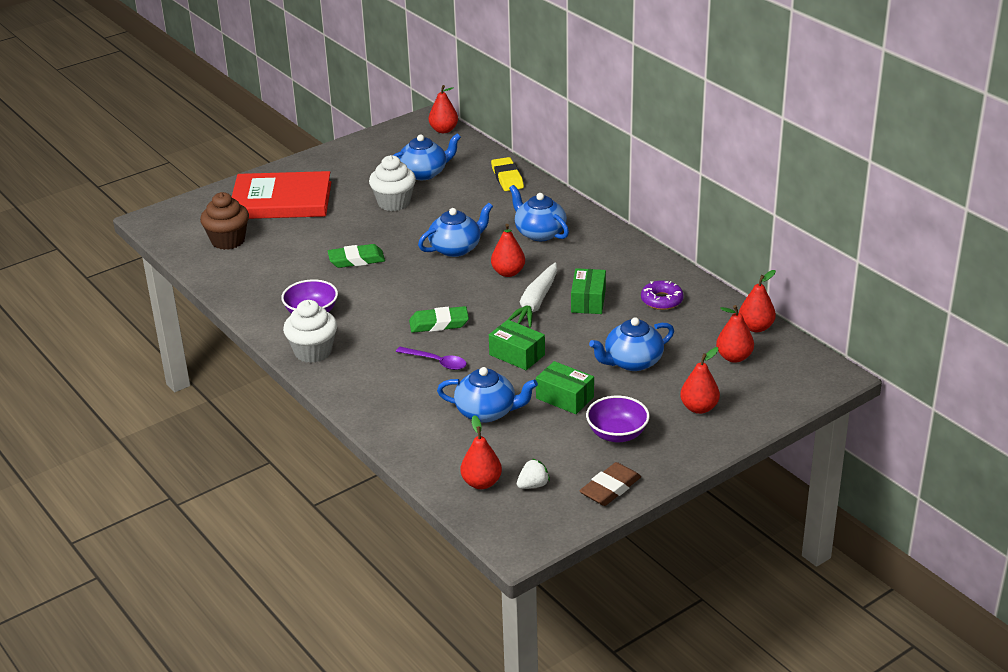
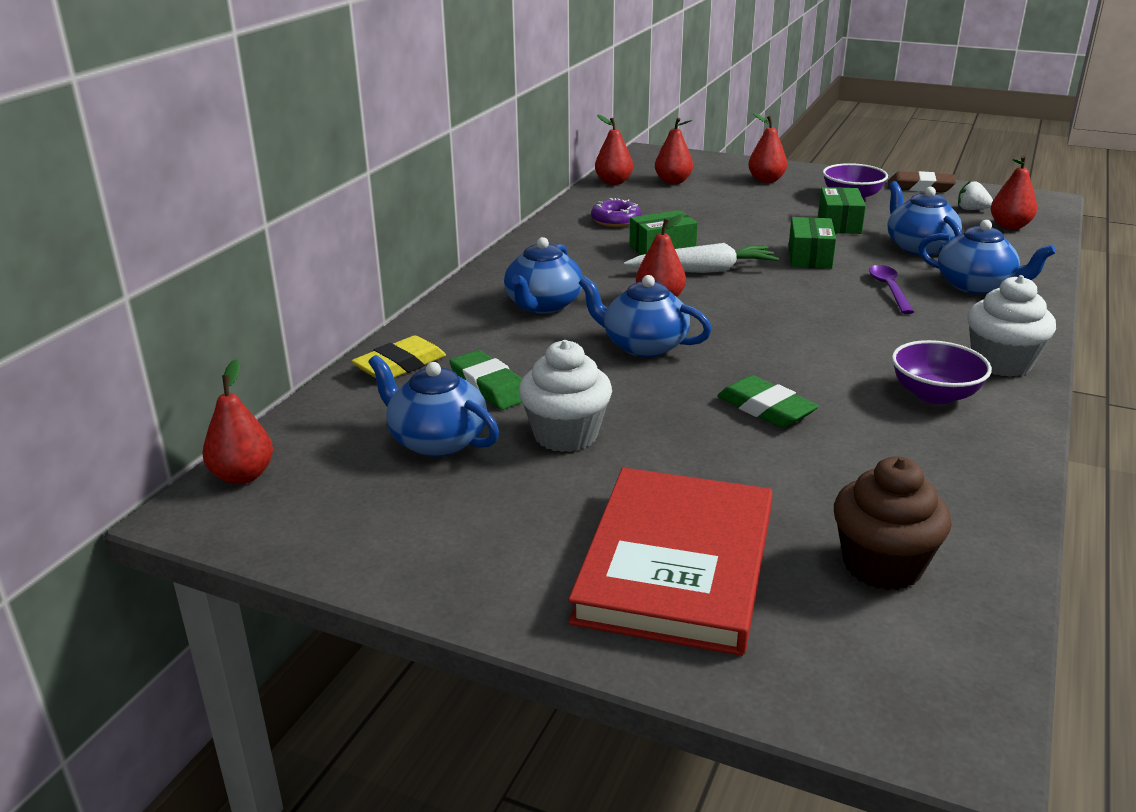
camera: 120 degrees left, 5 degrees down
red book [232,171,331,219] -> red book turned 45 degrees clockwise [568,468,773,656]
green eraser [409,306,469,333] -> green eraser moved to [449,350,522,410]
blue teapot [589,317,674,371] -> blue teapot moved to [918,220,1056,294]

